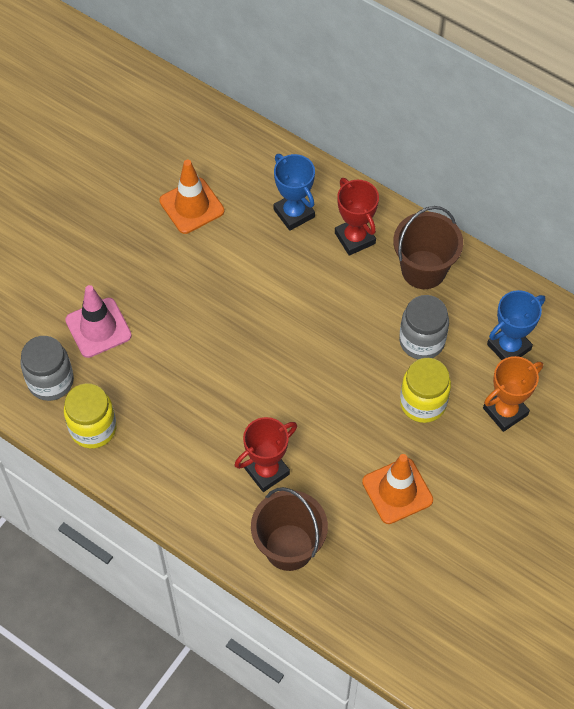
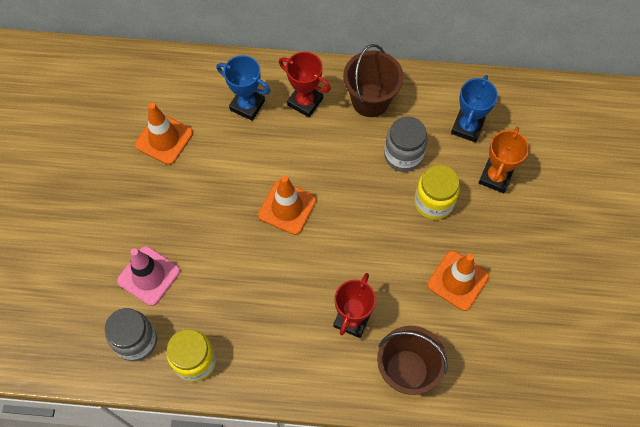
camera: 30 degrees left, 5 degrees up
none -> orange traffic cone [258,176,316,235]

